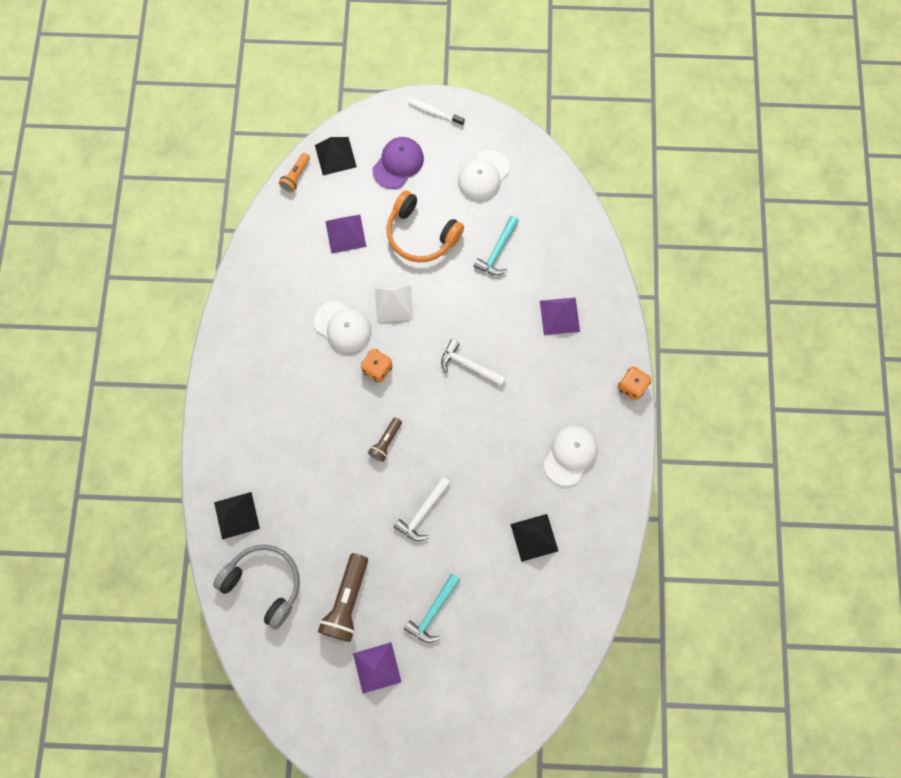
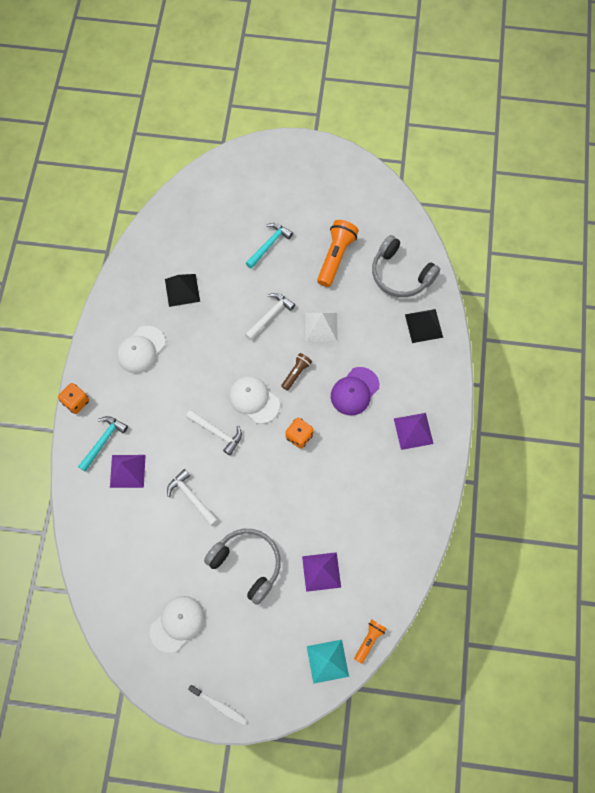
camera: 175 degrees left, 5 degrees down
white cap [314,301,371,353] -> white cap moved to [229,376,280,424]
black pyramid [315,137,357,175] -> turquoise pyramid [307,640,349,684]
brown flashlight [318,553,368,642] -> orange flashlight [317,220,359,287]
purple pyramid [353,642,401,694] -> purple pyramid moved to [394,413,433,450]
purple cap [373,137,424,189] -> purple cap moved to [331,367,379,416]
white pyramid [375,286,413,323] -> white pyramid moved to [305,313,338,342]
orange headphones [386,190,464,262] -> grey headphones [204,529,281,605]
turquoise hammer [474,216,519,275] -> turquoise hammer moved to [78,416,128,472]
none -> white hammer [167,469,218,526]

